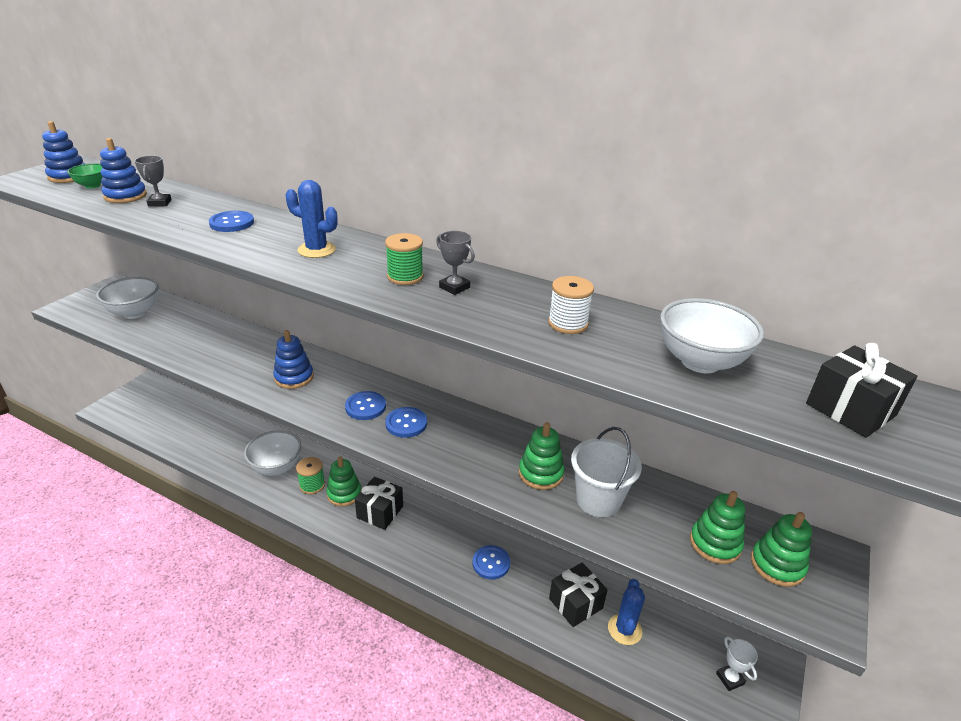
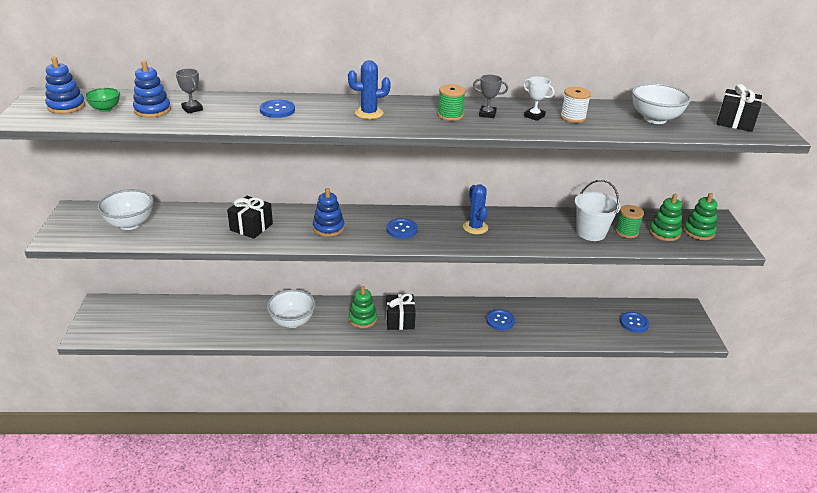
camera: 30 degrees left, 0 degrees up
green spool [296,457,325,494] -> green spool moved to [615,205,644,238]
blue button [385,407,427,438] -> blue button moved to [620,312,649,333]
green stacking toy [519,422,565,490] -> none
black gift [549,562,608,627] -> black gift moved to [227,196,273,239]
blue cactus [608,579,645,645] -> blue cactus moved to [463,184,488,234]
white trophy [716,636,758,691] -> white trophy moved to [523,77,554,121]

